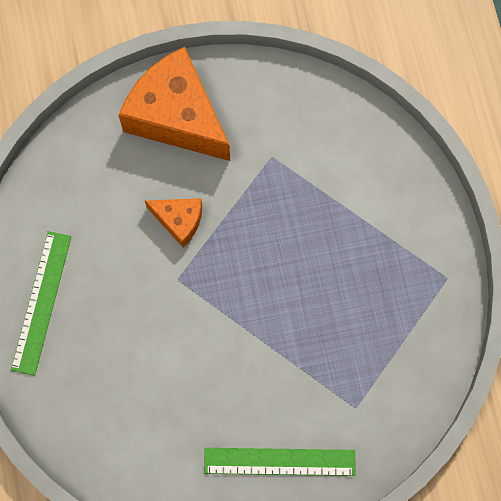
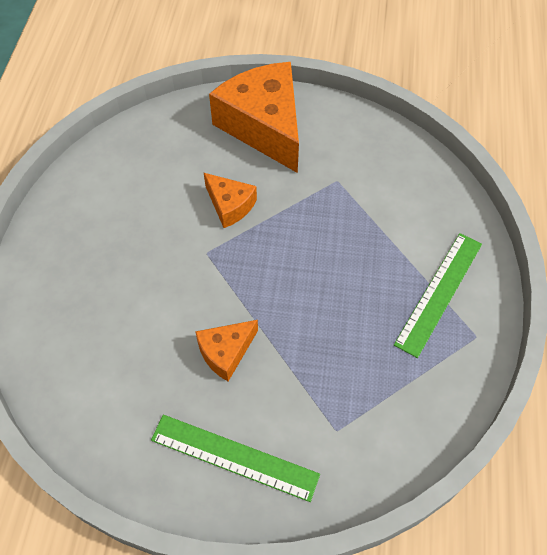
camera: 20 degrees right, 15 degrees down
green ruler [11,231,72,376] -> green ruler moved to [394,233,482,358]
none -> orange cheese [195,320,258,381]

